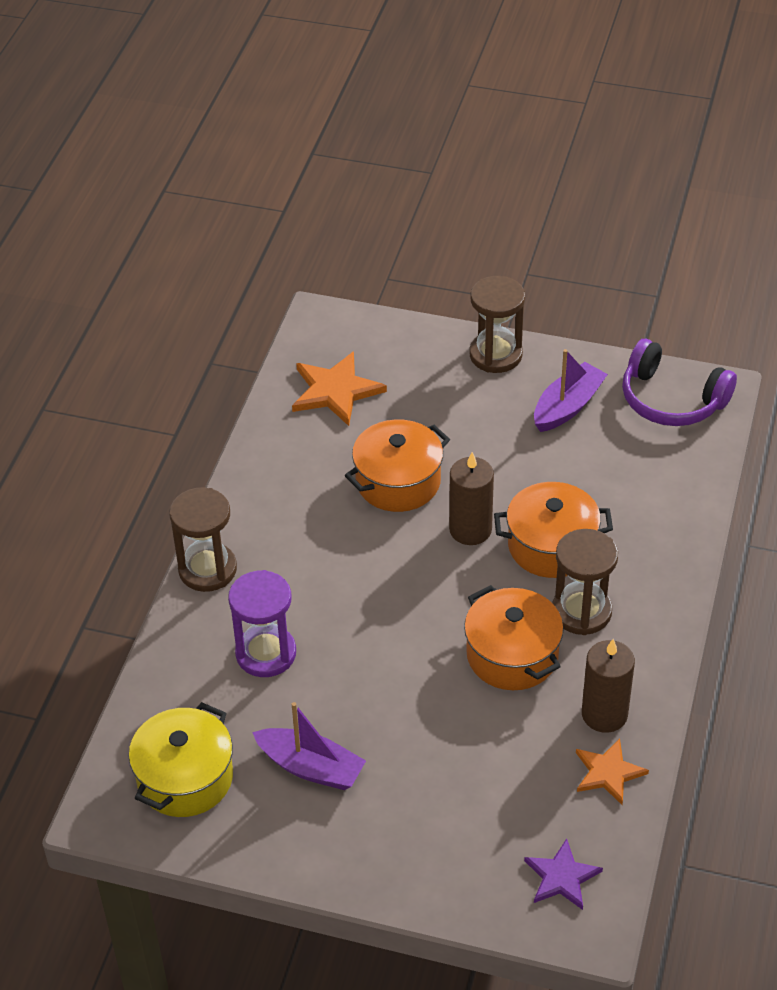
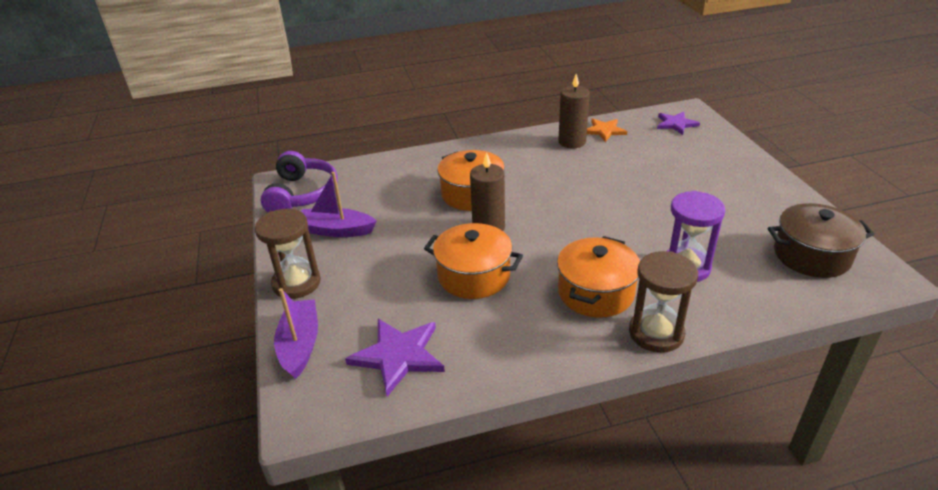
camera: 120 degrees left, 10 degrees down
yellow pot [129,702,233,817] -> brown pot [768,203,874,278]
purple boat [252,702,366,790] -> purple boat moved to [274,288,318,379]
orange star [292,351,387,426] -> purple star [345,319,445,397]
orange pot [464,585,564,690] -> orange pot moved to [557,236,640,318]
brown hourglass [552,529,618,635] -> none

